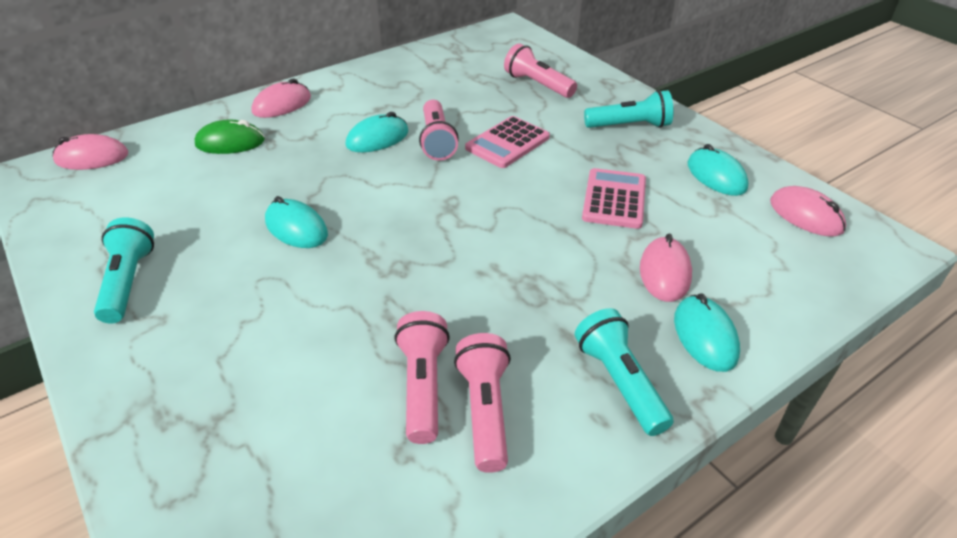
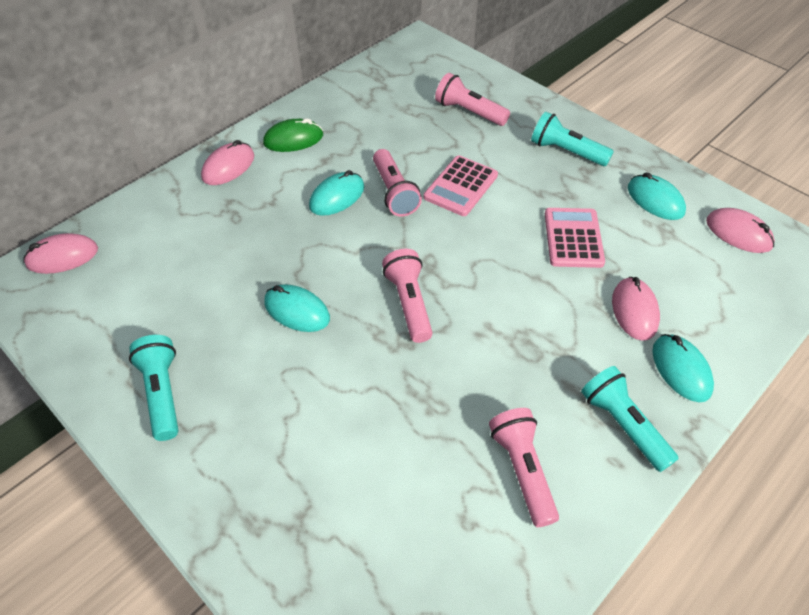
camera: 10 degrees left, 10 degrees up
green mouse [195,120,265,154] -> green mouse moved to [263,118,323,152]
pink flashlight [395,311,450,444] -> pink flashlight moved to [382,249,433,343]
turquoise flashlight [584,90,673,128] -> turquoise flashlight turned 135 degrees counterclockwise [531,112,614,166]

